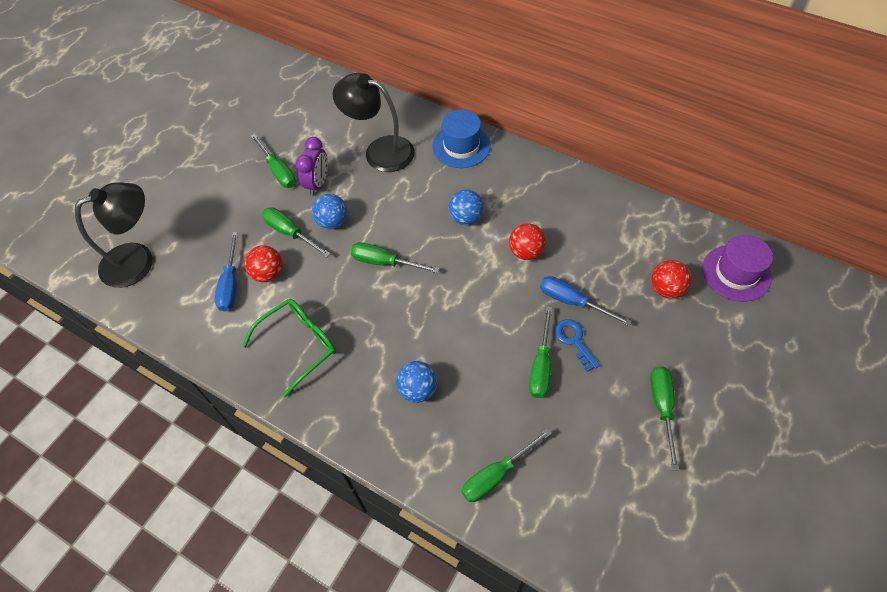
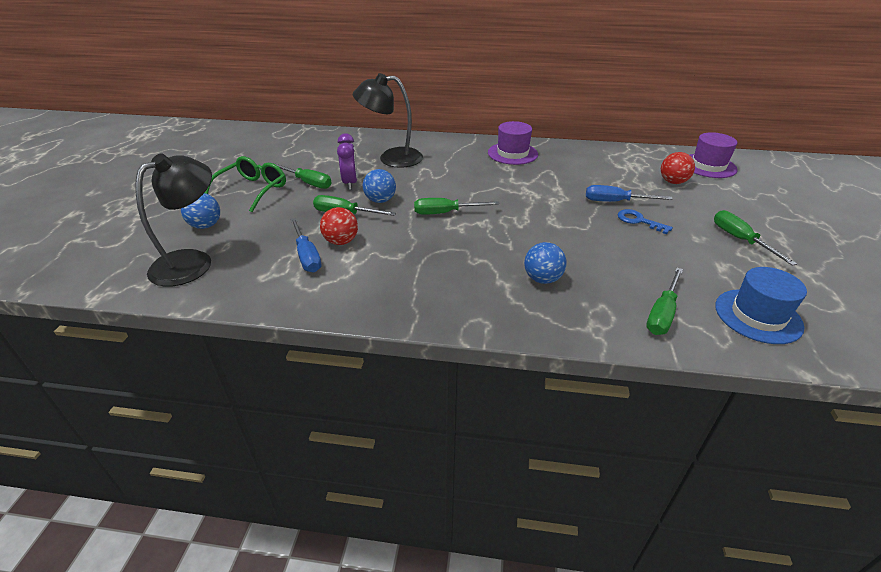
camera: 25 degrees left, 20 degrees down
green glasses [242,299,336,397] -> green glasses moved to [205,156,286,212]
blue hat [433,110,491,168] -> blue hat moved to [715,267,807,344]
blue ball [448,189,484,225] -> blue ball moved to [181,193,220,229]
red ball [509,223,546,260] -> none
green screwdriver [529,307,552,398] -> none
none -> purple hat [488,121,538,165]

